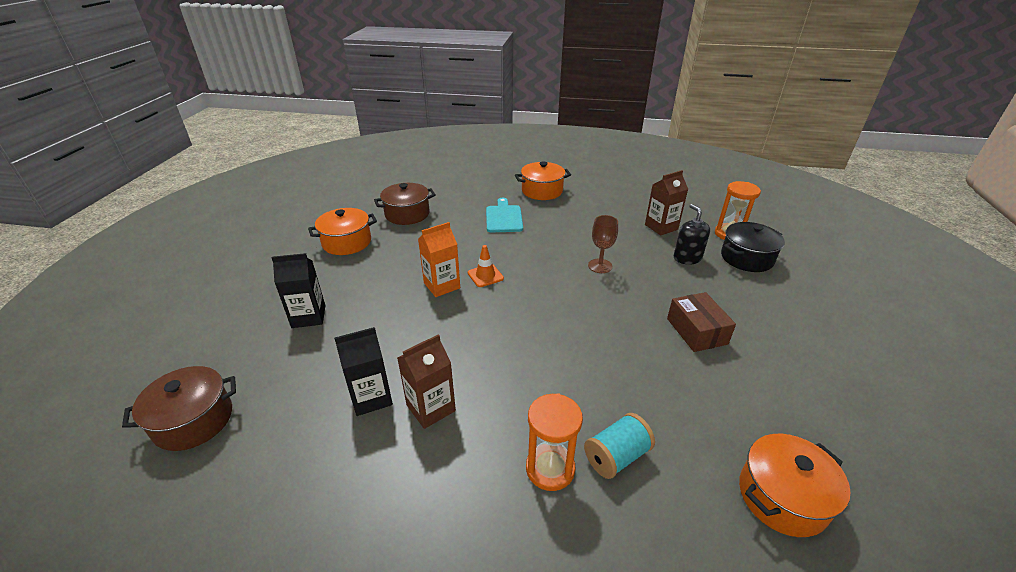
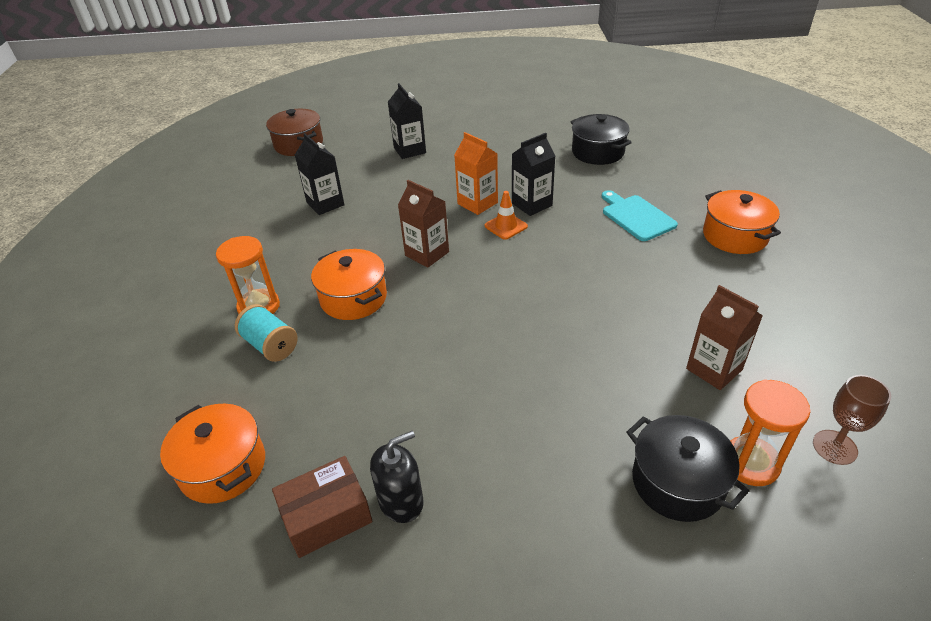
camera: 80 degrees right, 5 degrees up
orange pot [308,208,377,255] -> orange pot moved to [311,249,387,320]
brown pot [374,183,436,225] -> black pot [571,114,632,165]
brown carton [397,334,456,429] -> brown carton moved to [398,180,449,268]
turquoise cutting board [486,198,523,232] -> turquoise cutting board turned 105 degrees counterclockwise [602,190,678,241]
brown goblet [588,215,618,273] -> brown goblet moved to [813,375,891,465]
brown box [667,292,736,352] -> brown box moved to [272,456,373,558]
black soap dispenser [674,204,710,265] -> black soap dispenser moved to [370,431,424,523]
none -> black carton [512,133,555,216]

